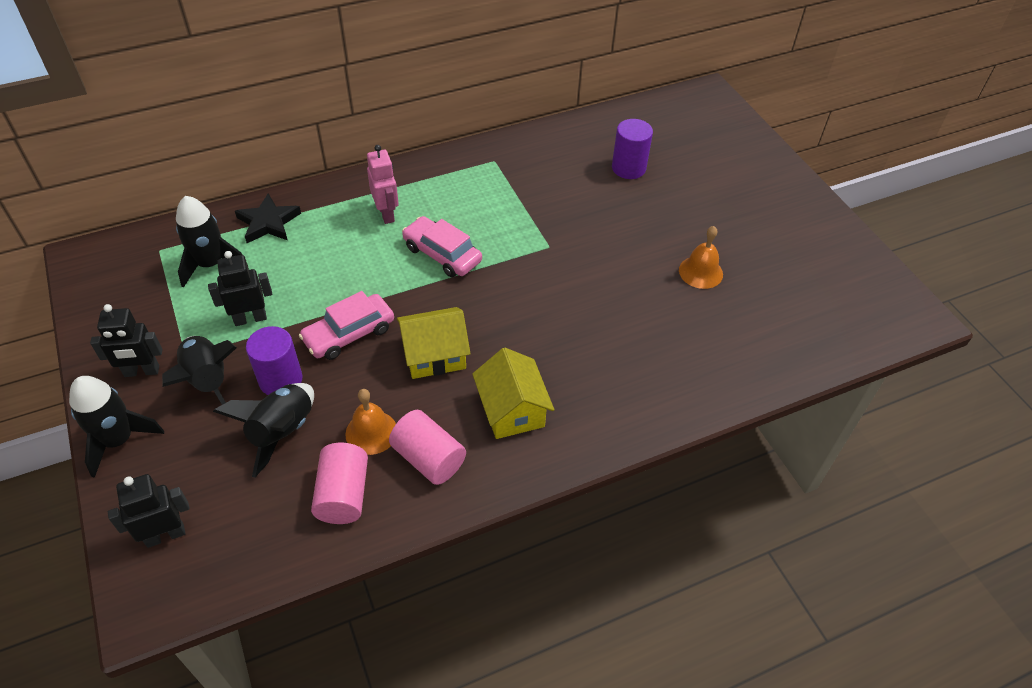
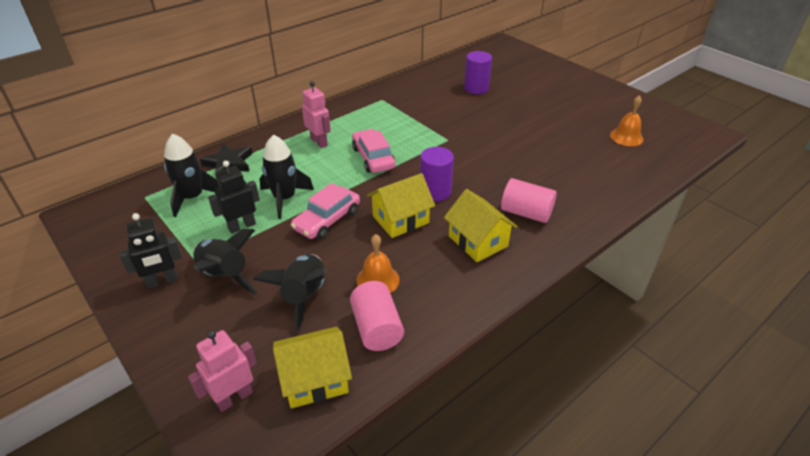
camera: 15 degrees left, 10 degrees down
black rocket [69,376,164,478] -> black rocket moved to [259,134,314,219]
black robot [108,474,190,548] -> pink robot [188,330,257,412]
purple cylinder [246,326,302,395] -> purple cylinder moved to [420,147,454,201]
pink cylinder [389,410,466,485] -> pink cylinder moved to [501,178,557,223]
pink car [402,216,482,277] -> pink car turned 45 degrees clockwise [352,129,395,173]
orange bell [679,226,723,289] -> orange bell moved to [610,96,643,146]
none -> yellow house [273,327,352,409]

